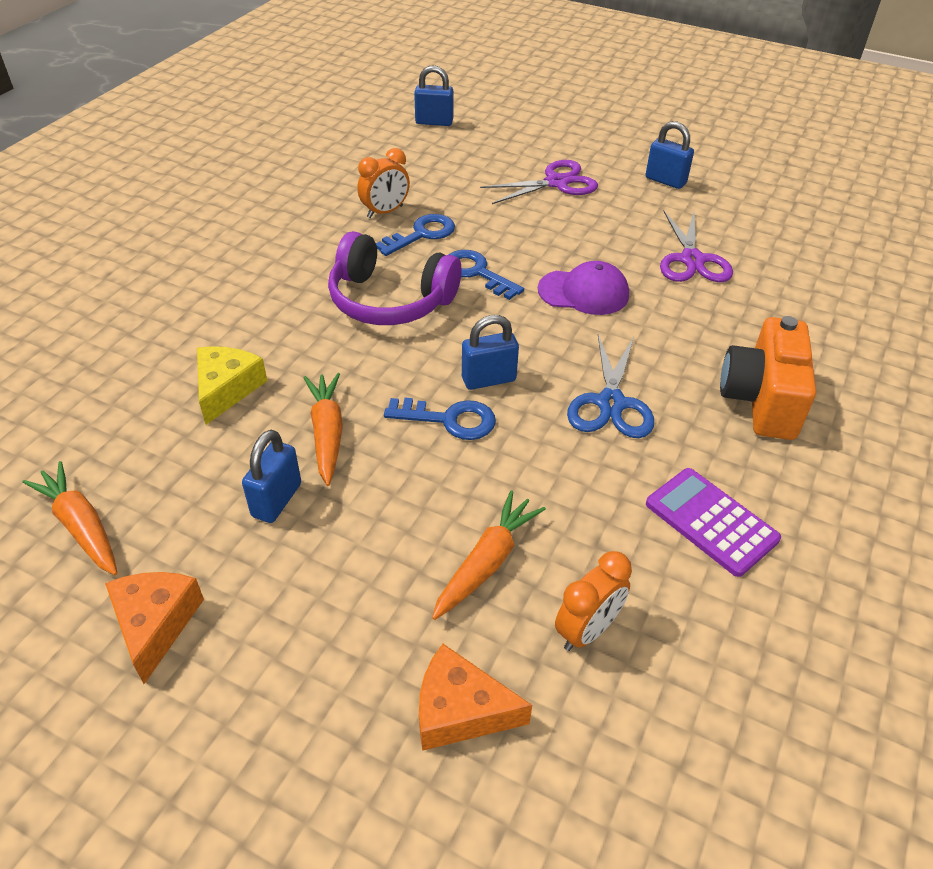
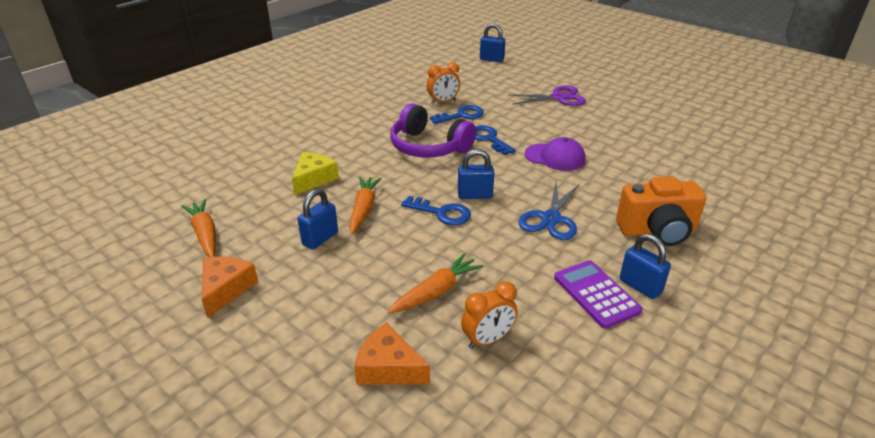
camera: 15 degrees right, 10 degrees down
blue padlock [645,121,694,189] -> blue padlock moved to [620,234,671,299]
purple scissors [660,211,733,282] -> none
orange camera [720,316,816,440] -> orange camera turned 120 degrees counterclockwise [616,176,706,246]

